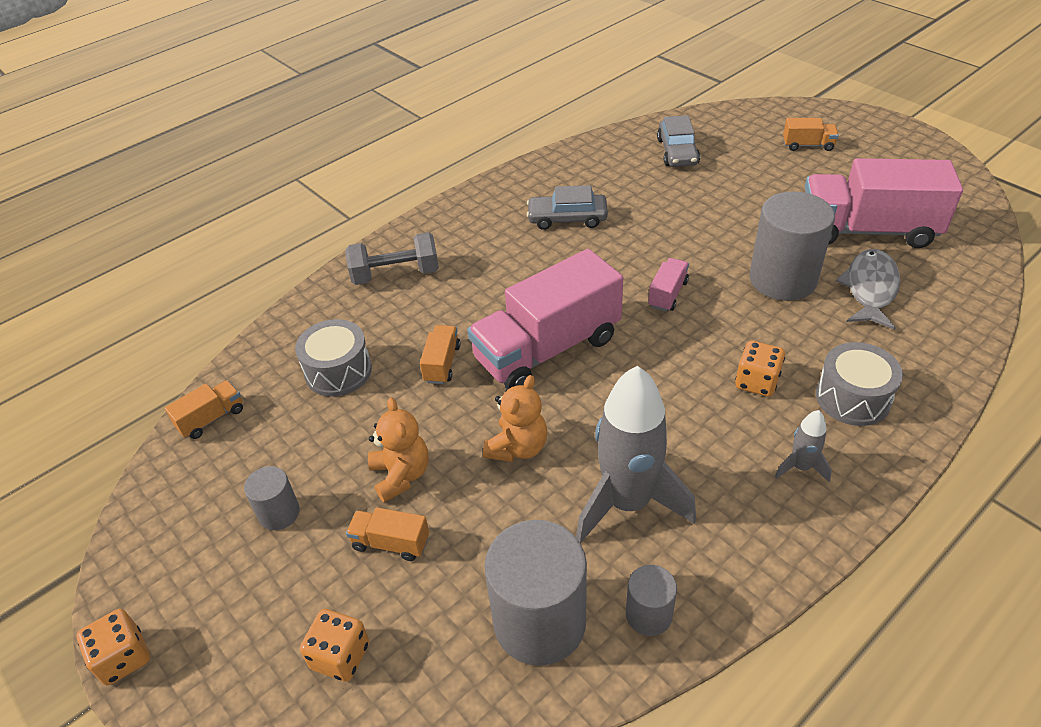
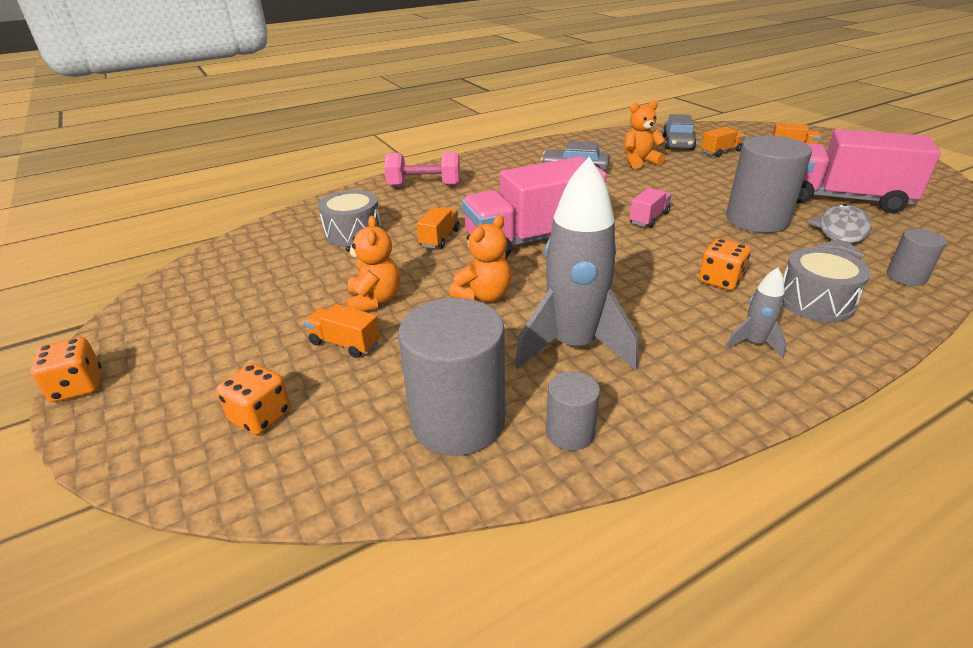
camera: 10 degrees right, 10 degrees down
orange truck [165,380,243,439] -> orange truck moved to [702,127,745,157]
grey cylinder [244,466,300,530] -> grey cylinder moved to [887,229,947,286]
grey dumbbell [345,232,439,285] -> pink dumbbell [384,152,460,187]
none -> orange teddy bear [624,100,665,169]

